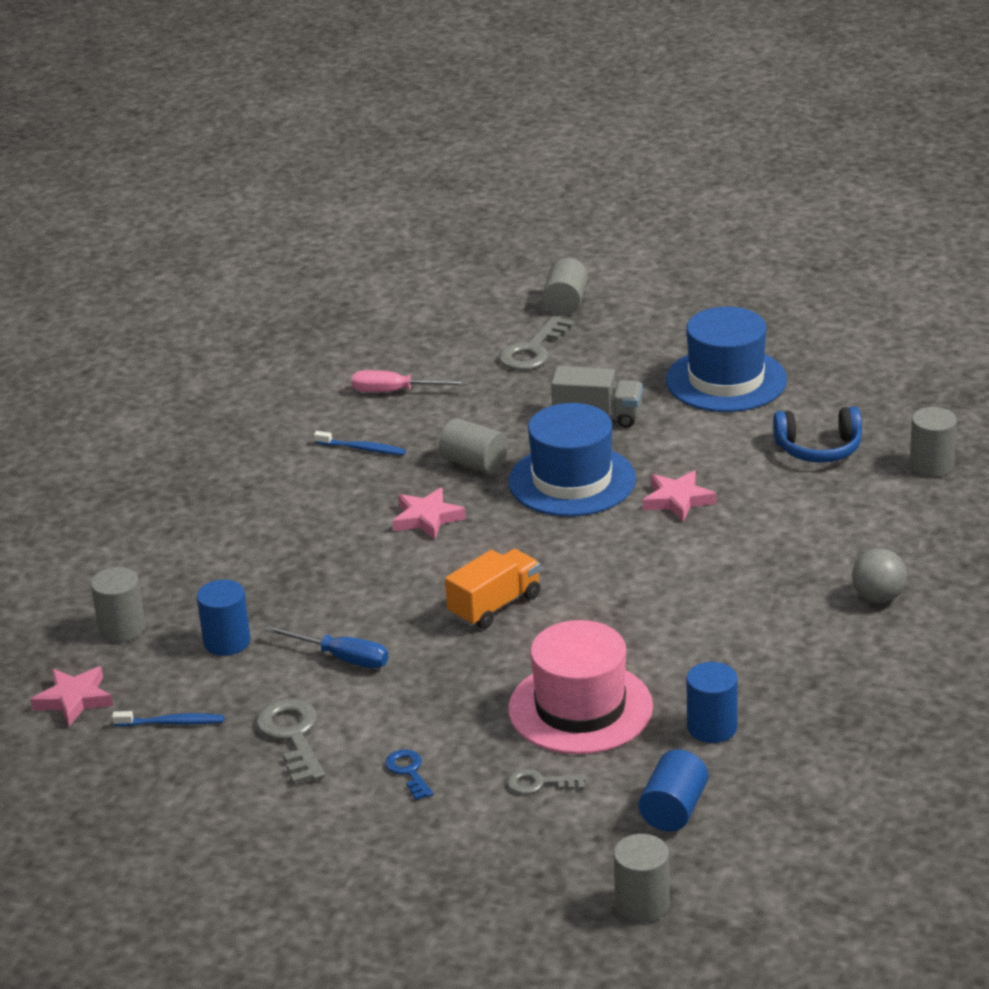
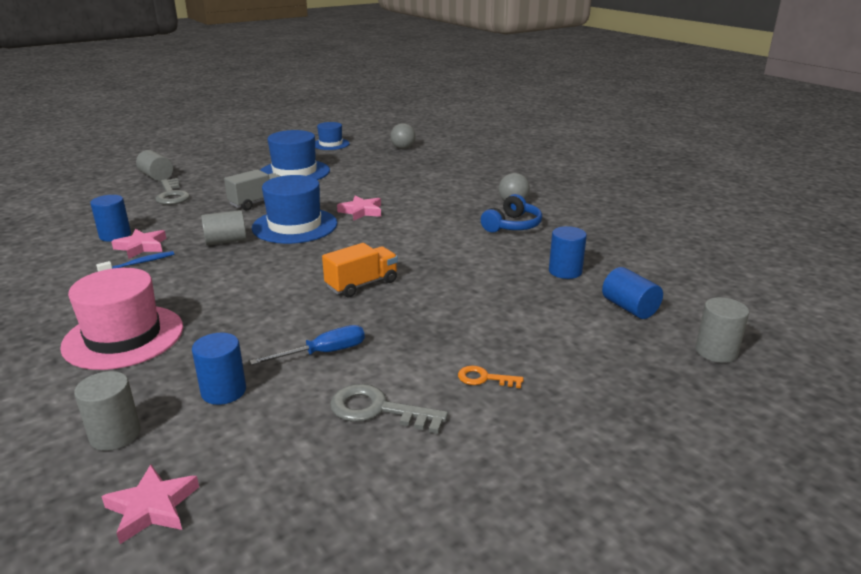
camera: 55 degrees left, 5 degrees down
blue toothbrush [112,711,224,726] -> none
pink screwdriver [351,370,468,392] -> blue cylinder [90,195,131,242]
blue key [385,749,433,800] -> orange key [458,365,524,388]
pink star [392,488,466,540] -> pink star moved to [111,229,166,259]
orange truck [445,549,540,629] -> orange truck turned 60 degrees clockwise [322,243,398,297]
grey key [507,769,586,795] -> none
pink hat [508,620,653,754] -> pink hat moved to [60,268,183,370]
blue headphones [773,406,862,462] -> blue headphones moved to [481,194,542,233]
grey cylinder [910,407,957,477] -> none
none -> blue hat [315,122,350,150]
none -> grey ball [390,123,416,149]

